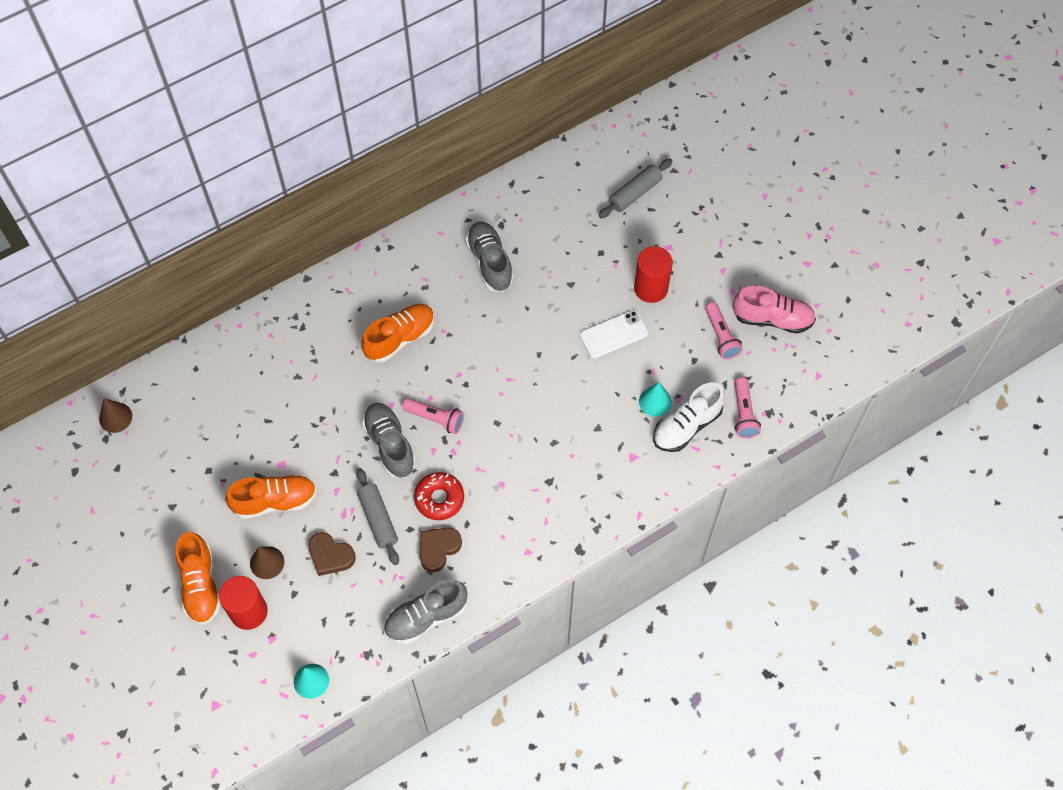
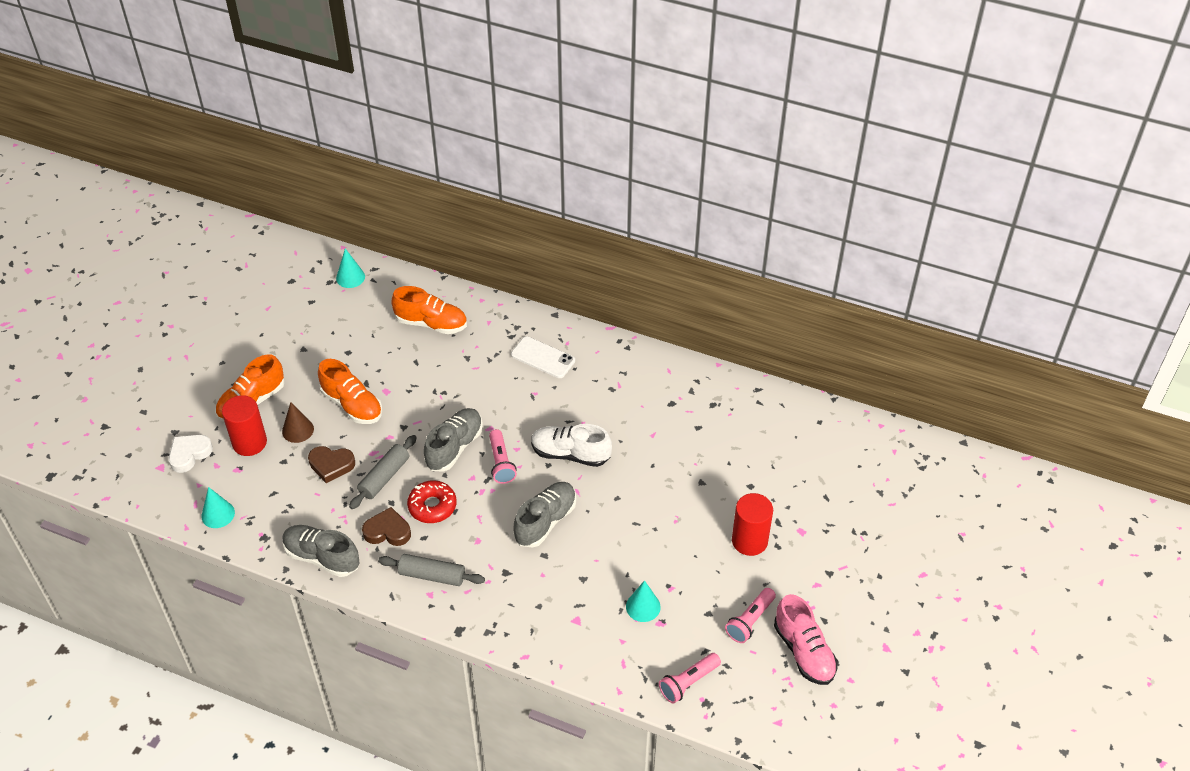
camera: 55 degrees right, 15 degrees down
brown cone [99,398,132,433] -> turquoise cone [336,248,365,288]
brown heart [308,532,356,576] -> brown heart turned 75 degrees counterclockwise [308,446,355,483]
orange shoe [362,304,435,363] -> orange shoe moved to [391,286,467,334]
grey shoe [465,222,514,292] -> grey shoe moved to [514,482,576,548]
white phone [580,310,648,358] -> white phone moved to [511,336,575,378]
grey rolling pin [599,159,673,218] -> grey rolling pin moved to [378,554,485,586]
white shoe [653,382,725,452] -> white shoe moved to [531,424,612,467]
none -> white heart [169,435,213,473]

